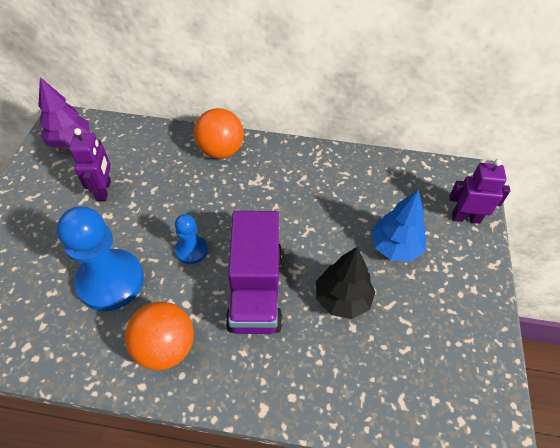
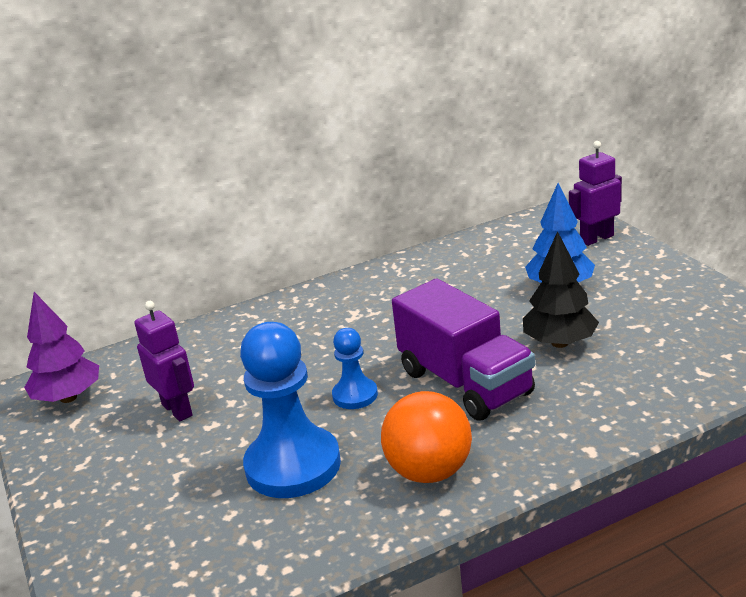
camera: 30 degrees left, 25 degrees down
orange ball [194,108,244,159] -> none

